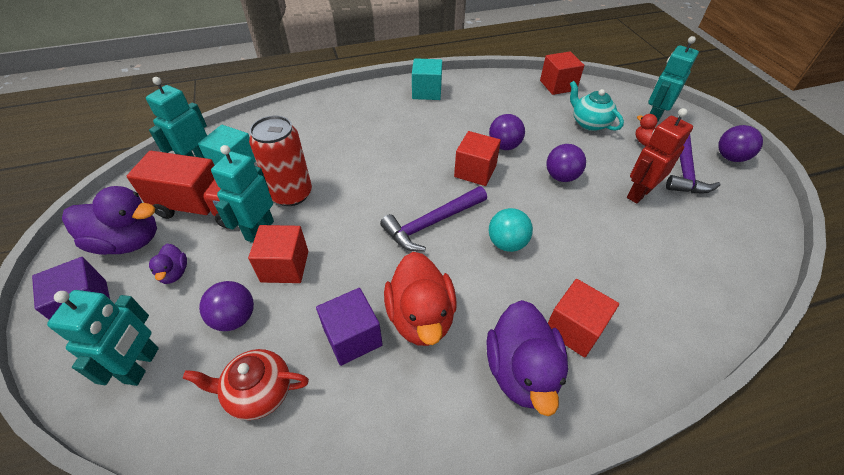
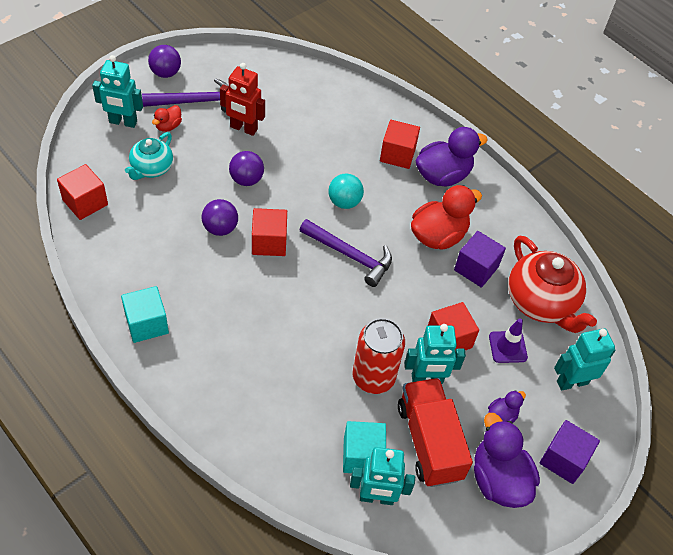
camera: 120 degrees left, 5 degrees up
red teapot [183,349,309,420] -> red teapot [508,236,597,333], size x1.65
purple ball [199,281,254,331] -> purple traffic cone [489,318,528,363]

